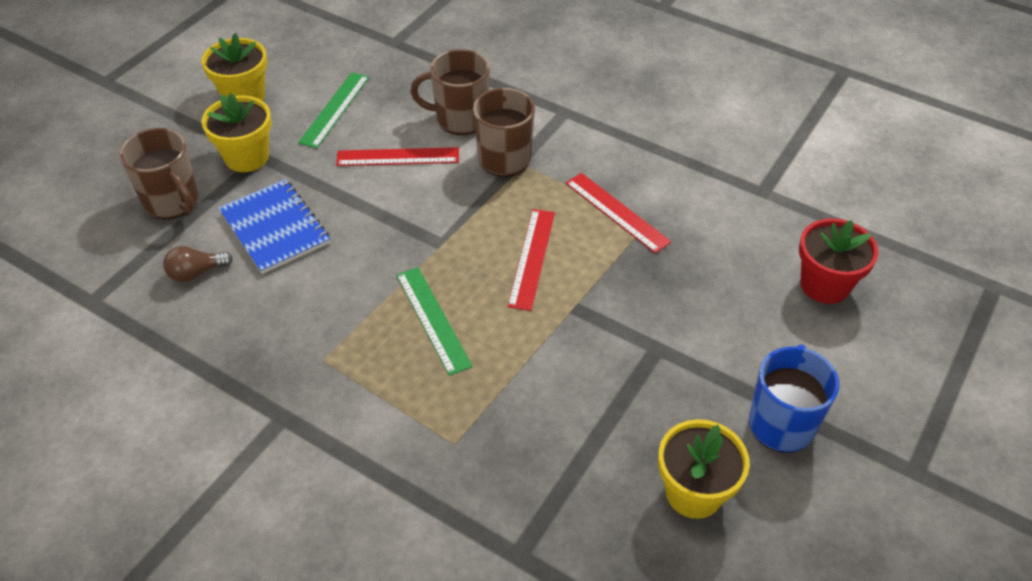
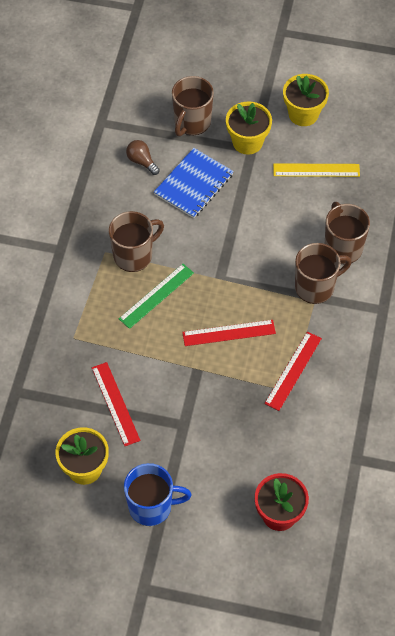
camera: 70 degrees right, 10 degrees up
green ruler [298,72,369,149] -> yellow ruler [273,163,360,177]
red ruler [336,147,459,166] -> red ruler moved to [92,362,140,446]
none -> brown mug [109,211,164,272]

